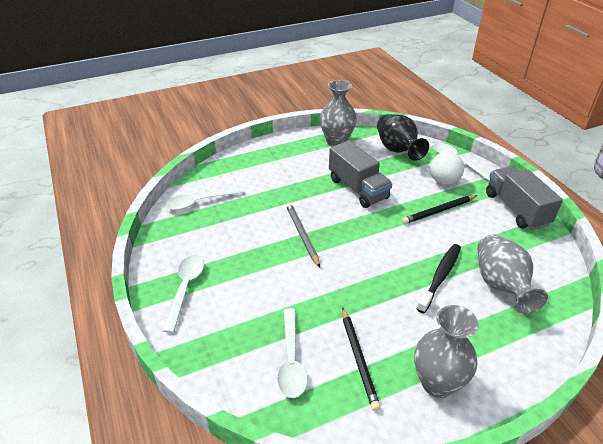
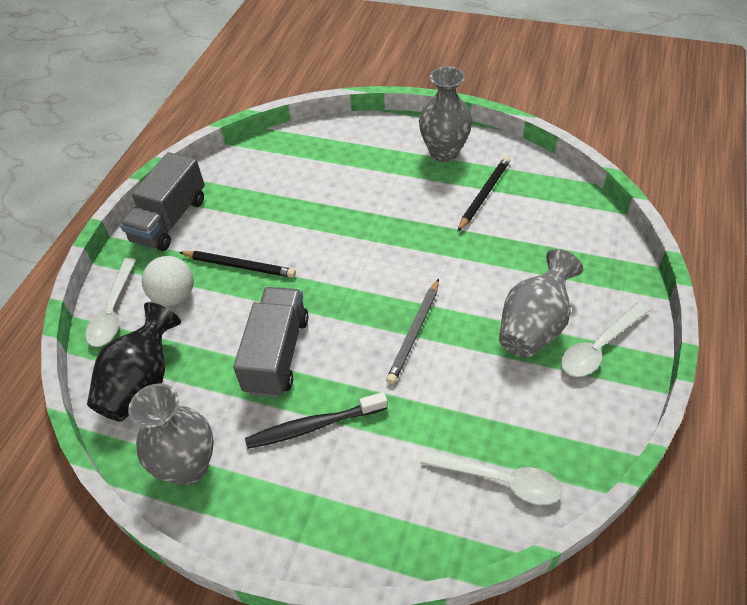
camera: 135 degrees left, 10 degrees up
white spoon [277,308,308,398] -> none
black toothbrush [417,244,461,313] -> black toothbrush moved to [245,392,388,449]
grey vase [477,234,548,314] -> grey vase moved to [499,249,583,358]

